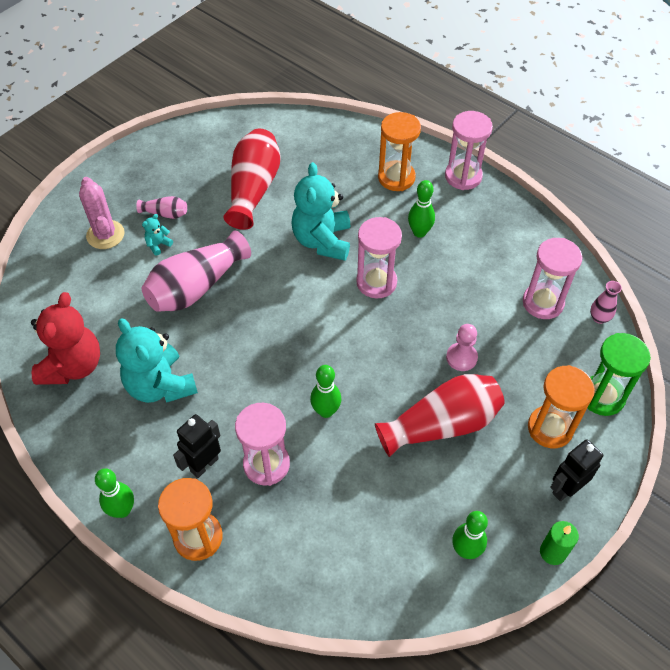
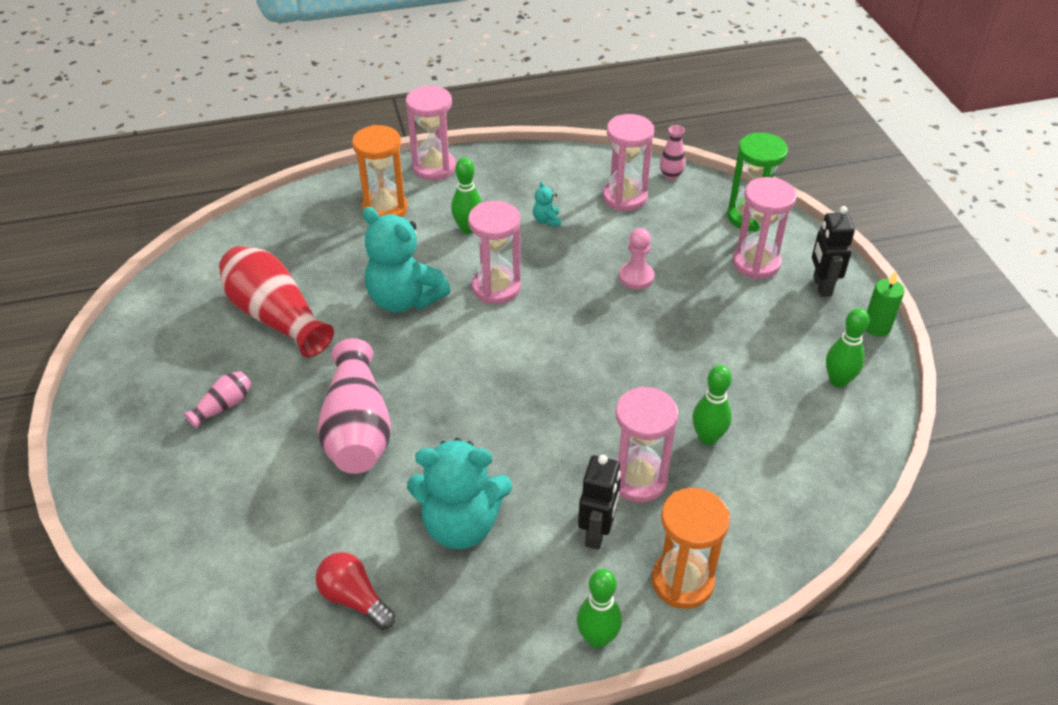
camera: 55 degrees left, 10 degrees down
red teddy bear [31,292,100,385] -> red light bulb [315,552,396,630]
pink cactus [79,177,125,249] -> none
turquoise teddy bear [142,214,173,256] -> turquoise teddy bear moved to [533,181,561,226]
black robot [173,414,221,478] -> black robot turned 150 degrees counterclockwise [578,455,621,550]
green bowling pin [310,365,341,418] -> green bowling pin moved to [692,365,732,445]
red vase [375,374,505,457] -> none
orange hourglass [528,365,595,448] -> pink hourglass [732,177,797,279]

